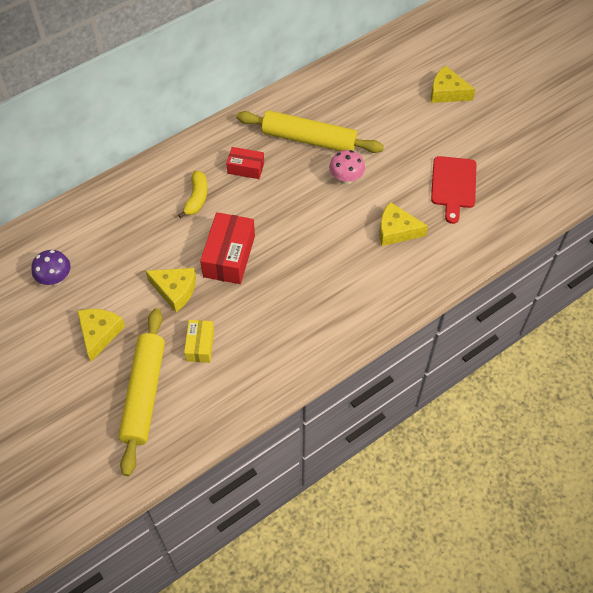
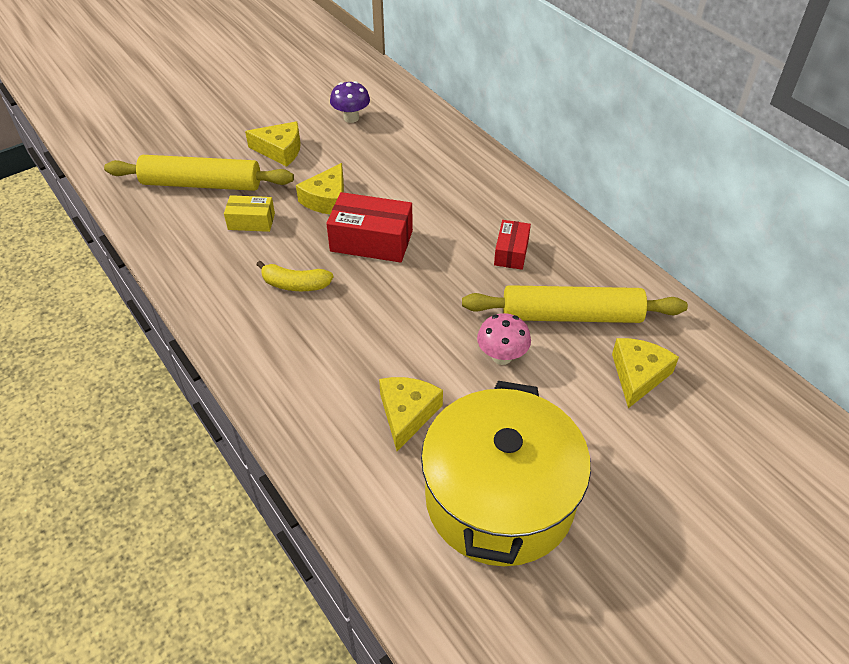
camera: 90 degrees right, 10 degrees down
yellow banana [178,171,208,218] -> yellow banana moved to [257,261,333,291]
yellow rolling pin [236,111,384,153] -> yellow rolling pin turned 75 degrees clockwise [462,285,688,323]
yellow cheese [431,65,476,103] -> yellow cheese moved to [612,338,679,408]
red cutting board [431,156,477,224] -> yellow pot [421,381,591,566]

